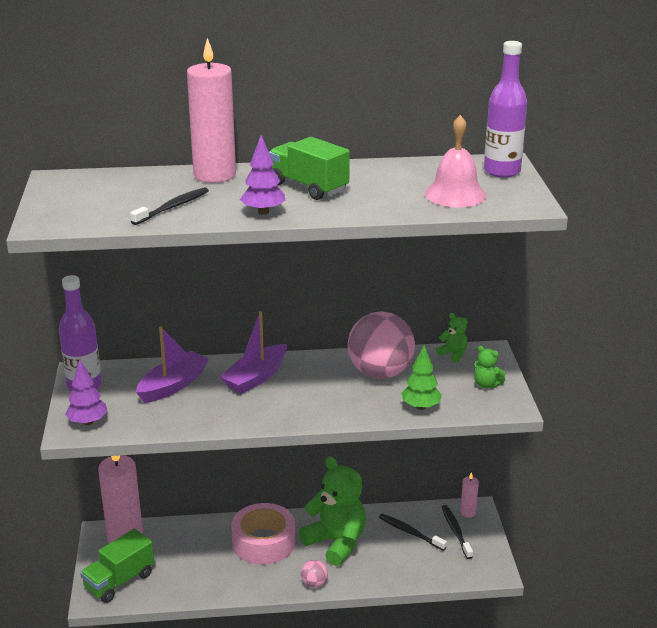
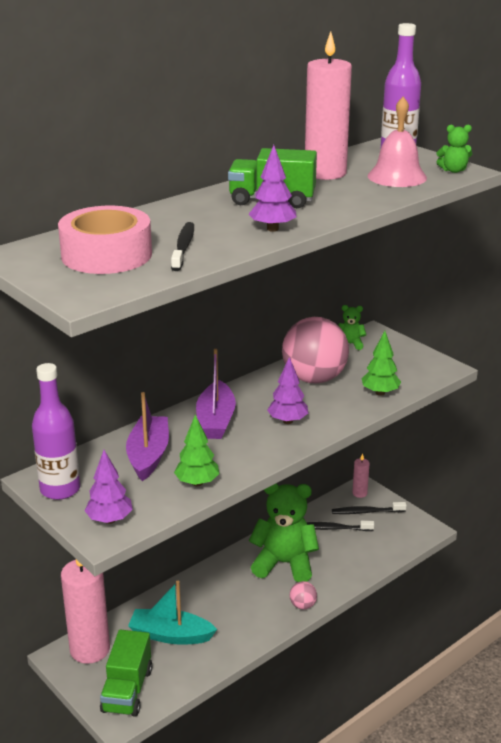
camera: 35 degrees left, 0 degrees up
pink candle [187,38,236,183] -> pink candle moved to [305,32,352,180]
pink tape [231,503,295,564] -> pink tape moved to [58,206,152,274]
black toothbrush [442,505,473,559] -> black toothbrush turned 45 degrees counterclockwise [332,502,407,514]
green teddy bear [474,346,505,388] -> green teddy bear moved to [437,125,472,173]
none -> turquoise boat [128,581,217,645]
none -> green tree [174,415,219,486]
none -> purple tree [267,357,308,424]

